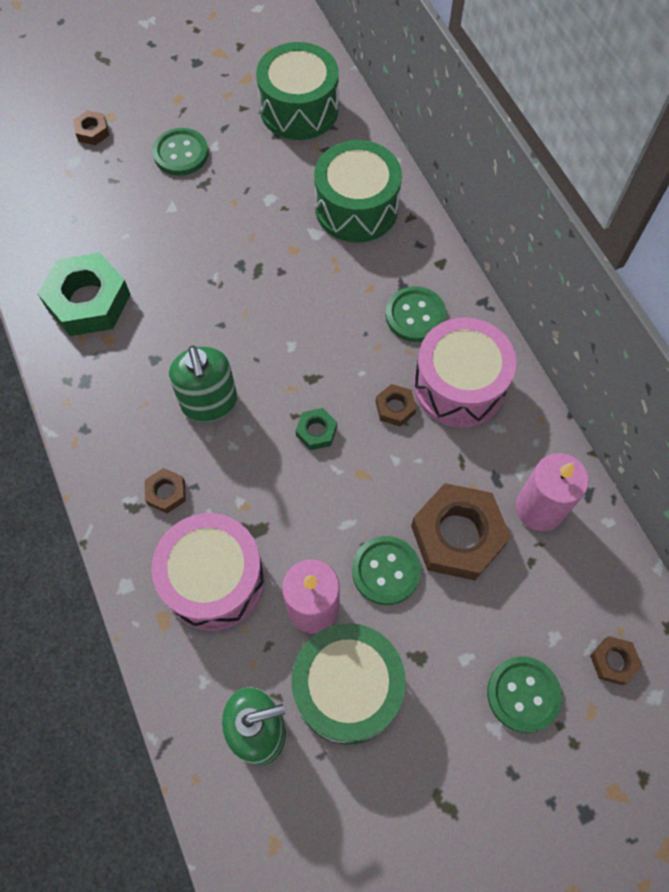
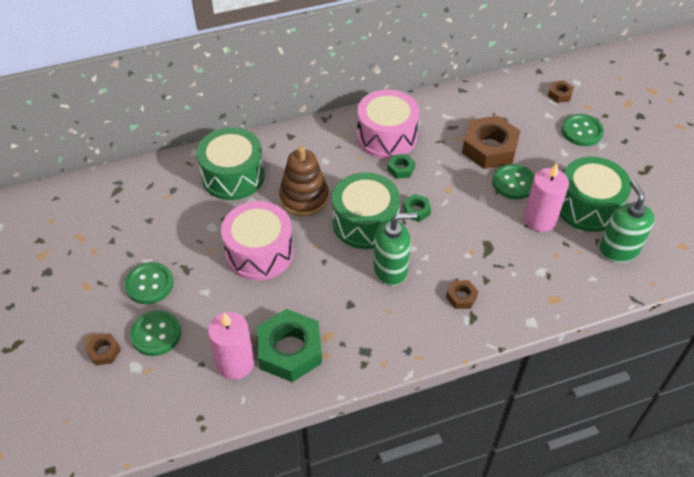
camera: 85 degrees left, 15 degrees down
pink drum [151,513,265,631] -> pink drum moved to [221,201,294,281]
green drum [256,42,339,140] -> green drum moved to [332,172,400,249]
brown nut [376,384,416,426] -> green nut [387,154,415,179]
green button [386,286,446,342] -> green button moved to [130,310,181,356]
pink candle [516,453,589,531] -> pink candle moved to [208,312,254,380]
none -> brown stacking toy [279,146,329,216]

